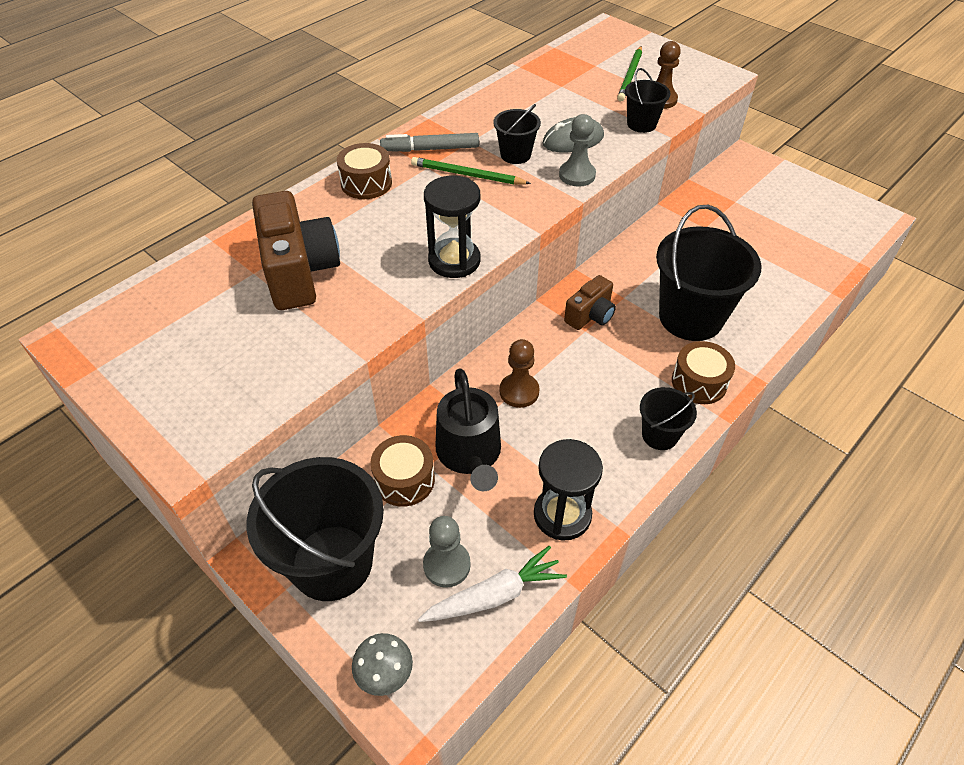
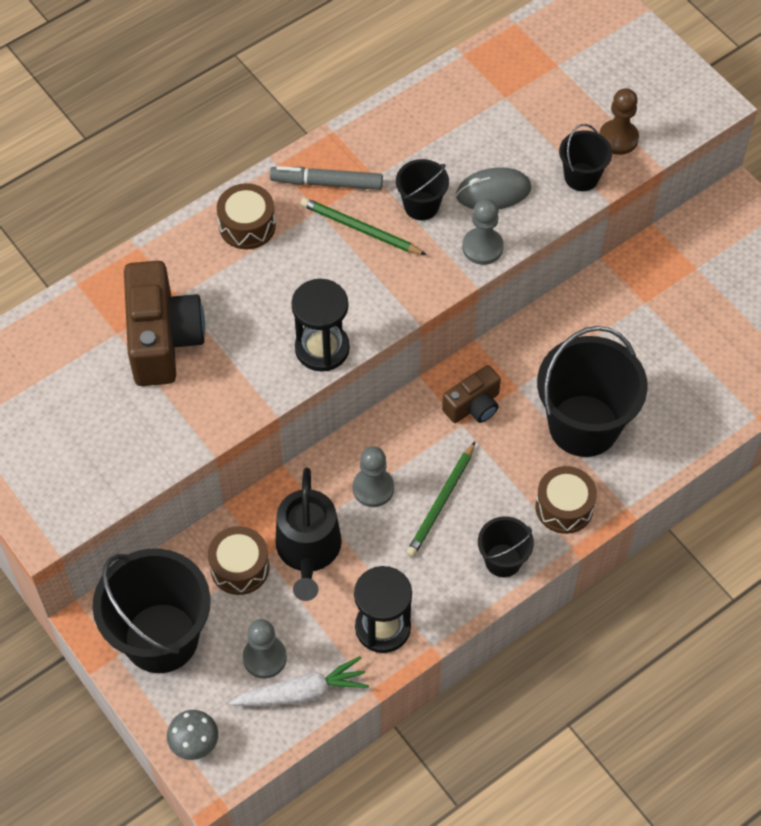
camera: 10 degrees right, 10 degrees up
brown pawn [499,339,540,408] -> grey pawn [353,446,394,507]
green pencil [617,46,642,101] -> green pencil moved to [406,442,475,557]

